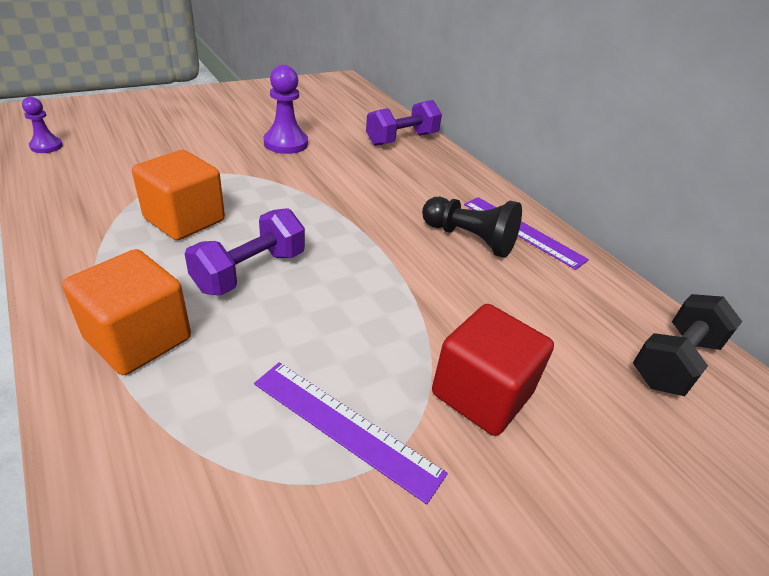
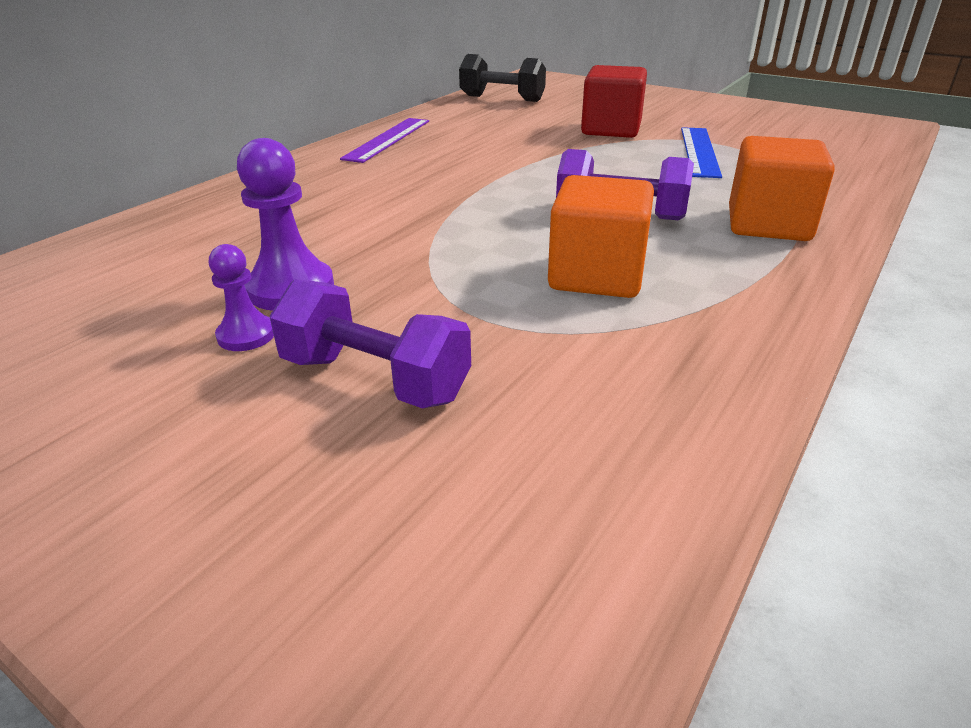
camera: 110 degrees left, 5 degrees down
purple pawn [22,97,63,153] -> purple pawn moved to [209,244,274,351]
purple ruler [254,362,448,504] -> blue ruler [681,127,722,178]
purple dumbbell [366,100,442,146] -> purple dumbbell moved to [269,279,471,409]
black pawn [422,197,522,258] -> none

